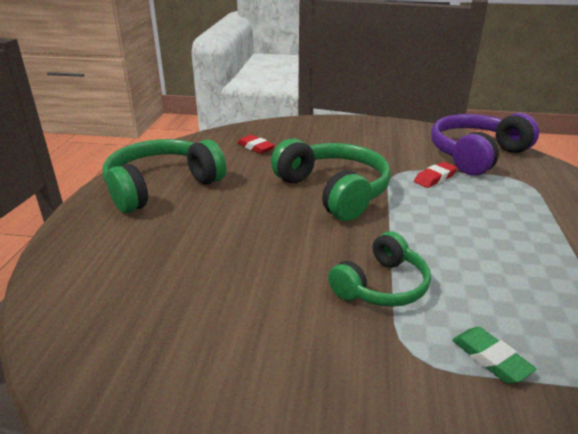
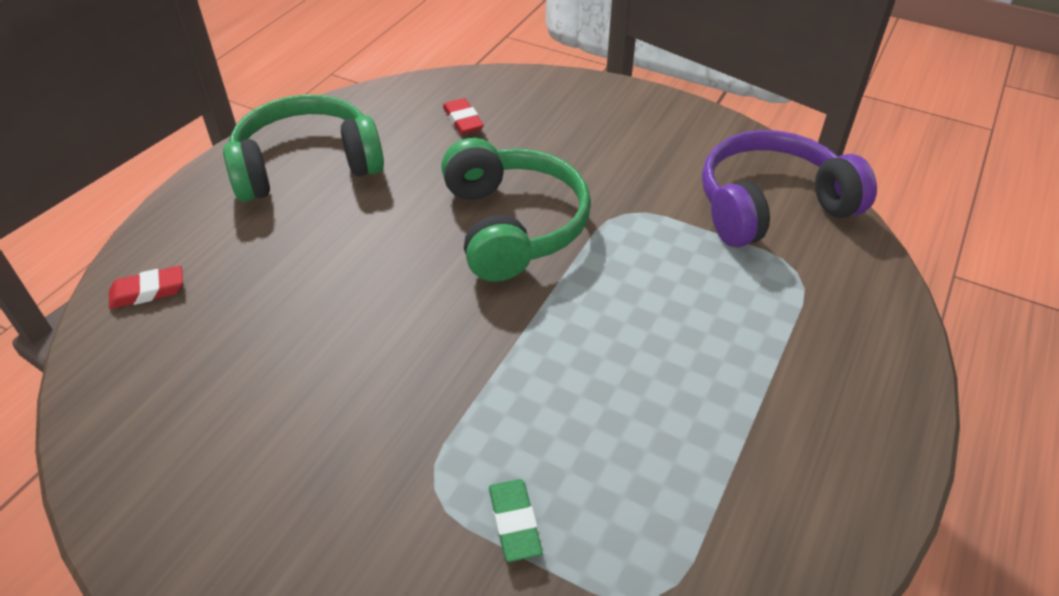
camera: 20 degrees right, 15 degrees up
green headphones [328,231,431,307] -> none
red eraser [414,162,457,188] -> red eraser moved to [109,266,183,309]

